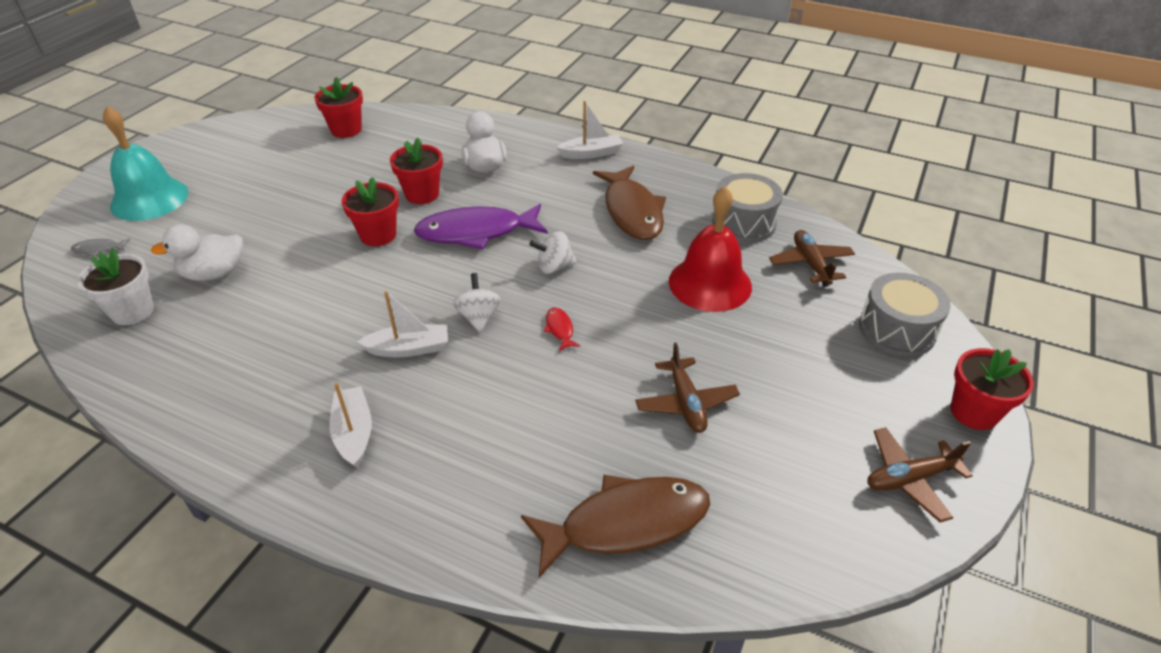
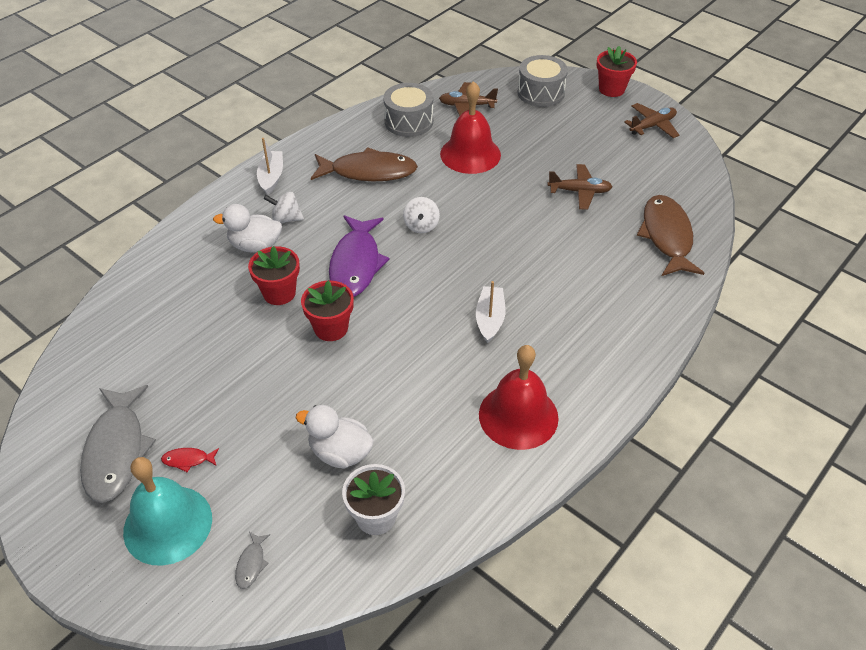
camera: 75 degrees left, 5 degrees up
white duck [151,224,243,281] -> white duck turned 120 degrees clockwise [296,405,374,469]
red flower pot [314,77,363,138] -> none
white boat [329,383,372,468] -> none
white spinning top [453,273,501,332] -> white spinning top moved to [264,192,304,223]
red fish [544,308,580,351] -> red fish moved to [161,448,219,472]
brown plane [867,427,973,522] -> brown plane turned 120 degrees counterclockwise [624,103,679,138]
none -> grey fish [80,385,156,503]
none -> red bell [479,345,559,450]

